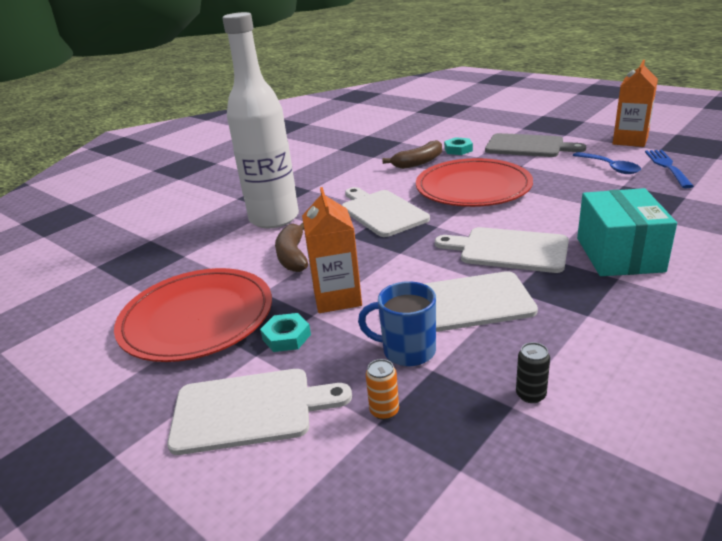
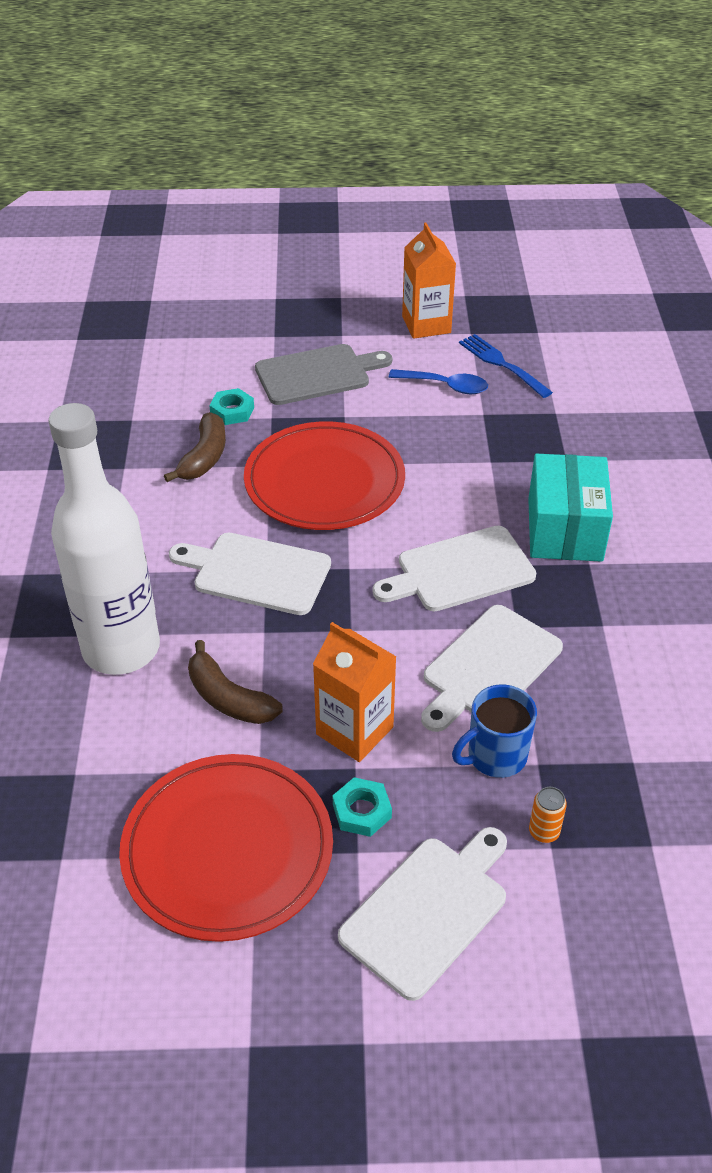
camera: 45 degrees left, 15 degrees up
black can [516,342,550,403] -> none
turquoise box [577,188,677,276] -> turquoise box turned 45 degrees clockwise [528,453,613,562]

